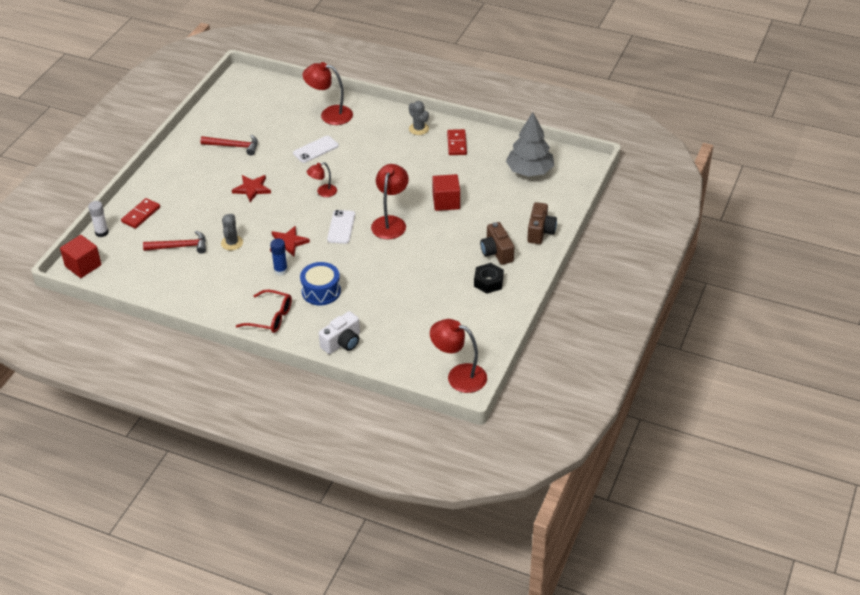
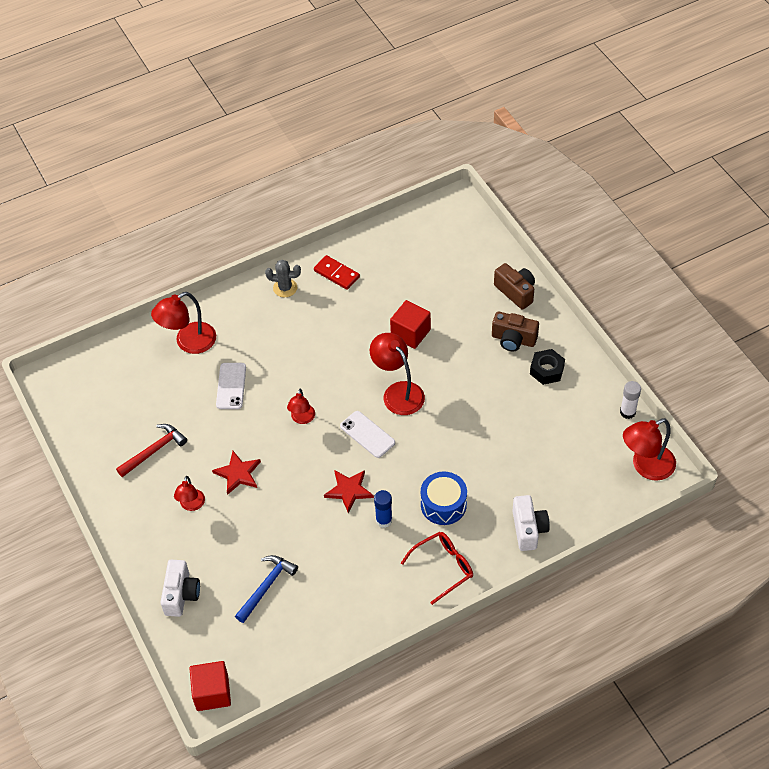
camera: 50 degrees left, 10 degrees up
white glue stick [88,201,109,237] -> white glue stick moved to [620,381,641,419]
red domino [121,198,160,229] -> white camera [160,560,200,617]
red hammer [143,231,206,254] -> blue hammer [235,555,298,623]
grey cactus [221,214,243,250] -> none
grey tree [506,112,554,177] -> none
none -> red lamp [174,476,205,511]

